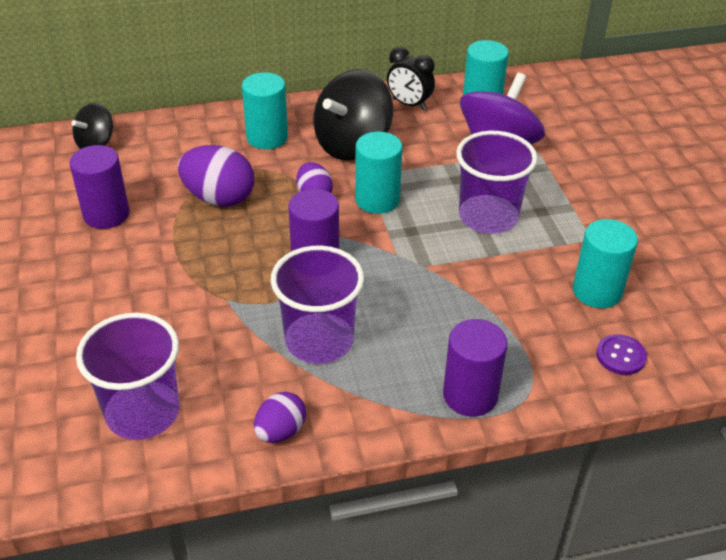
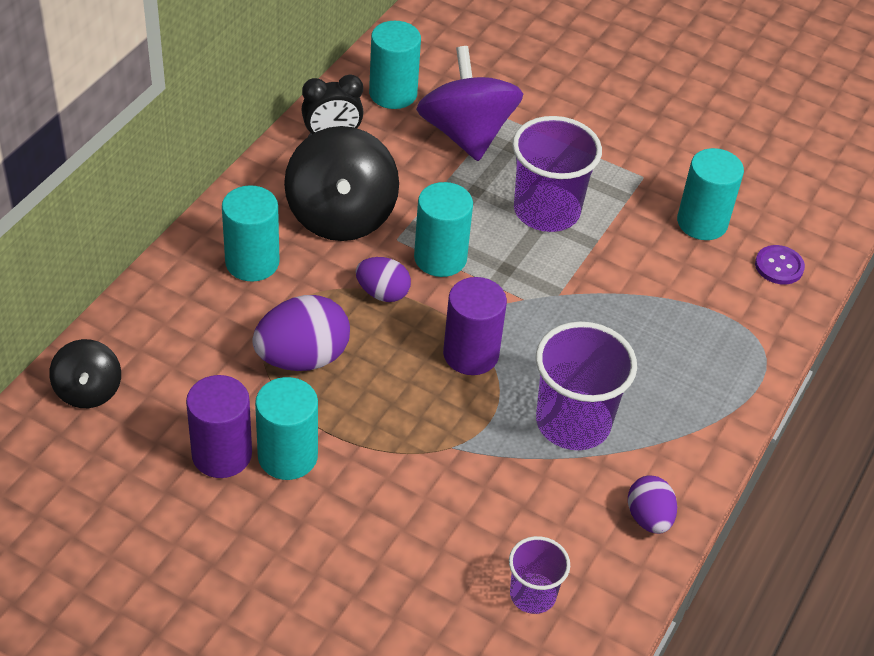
camera: 50 degrees left, 5 degrees up
purple cup [76,313,180,440] -> purple cup [509,536,570,614], size x0.56
purple cylinder [443,319,508,417] -> none
none -> turquoise cylinder [255,377,318,480]

